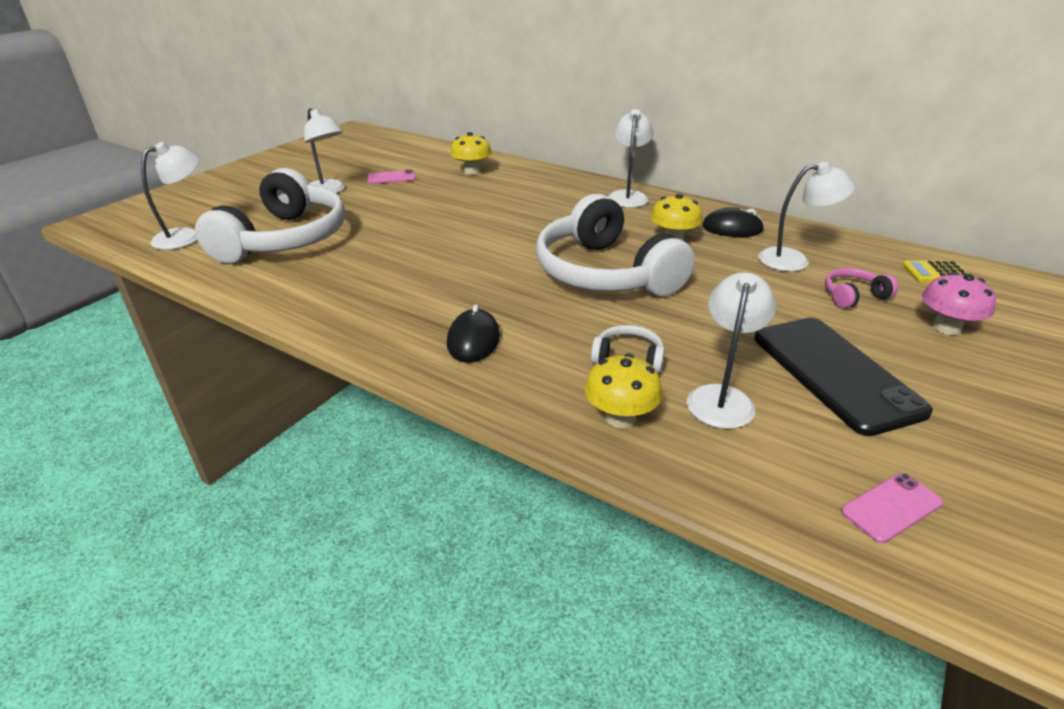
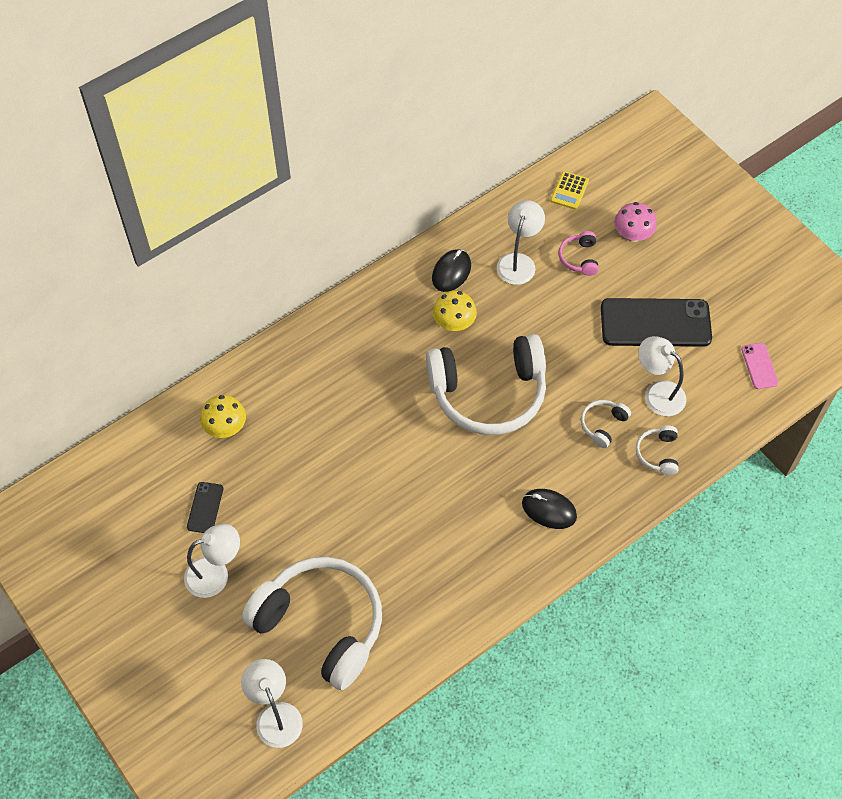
camera: 70 degrees left, 25 degrees up
pink phone [367,170,416,184] -> black phone [187,482,223,533]
yellow mushroom [585,353,662,428] -> white headphones [636,426,679,475]
white lamp [608,109,654,208] -> none

